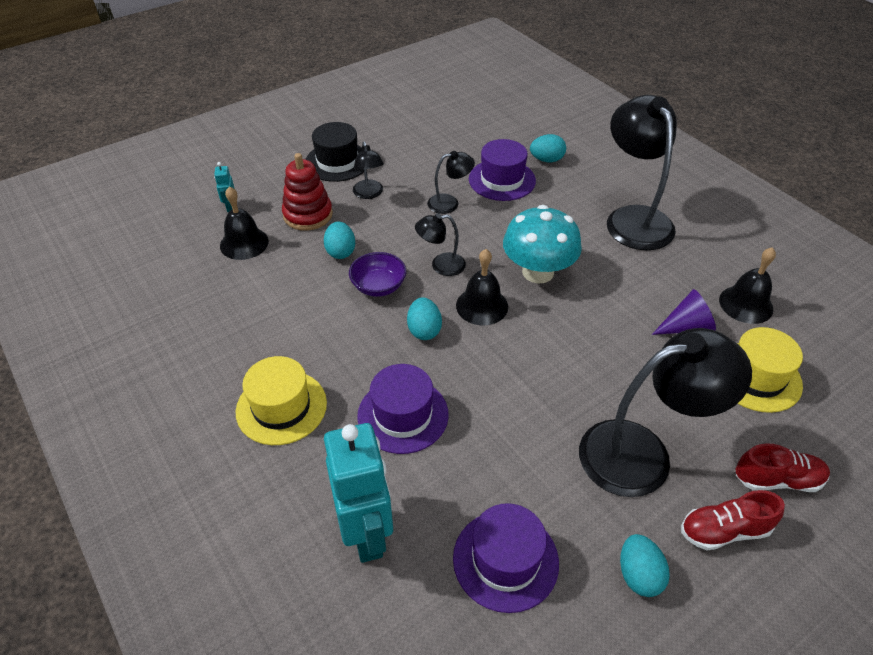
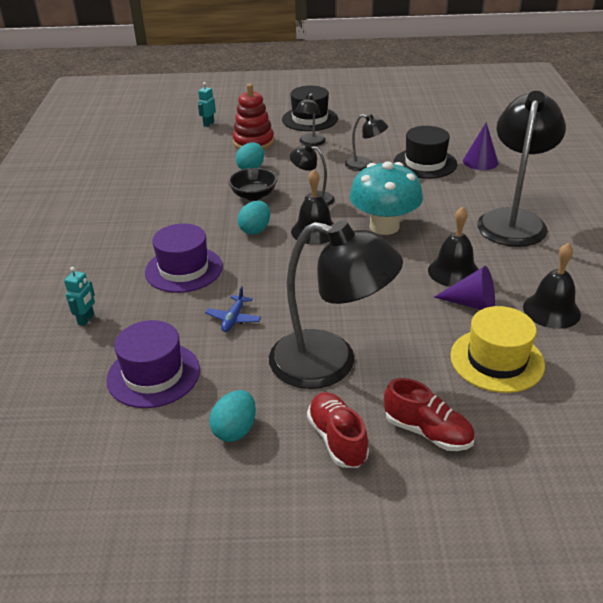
camera: 35 degrees right, 10 degrees down
black bell [220,186,269,260] -> black bell moved to [428,206,479,287]
yellow hat [236,356,327,445] -> none
turquoise robot [324,423,393,563] -> turquoise robot [64,267,95,326], size x0.42
purple bowl [349,252,406,297] -> black bowl [228,168,277,201]
purple hat [469,139,536,201] -> black hat [394,126,457,179]
turquoise egg [530,134,566,162] -> purple cone [463,122,498,170]
red shoe [681,490,785,550] -> red shoe turned 45 degrees clockwise [307,392,369,468]
none -> blue plane [205,286,261,332]

